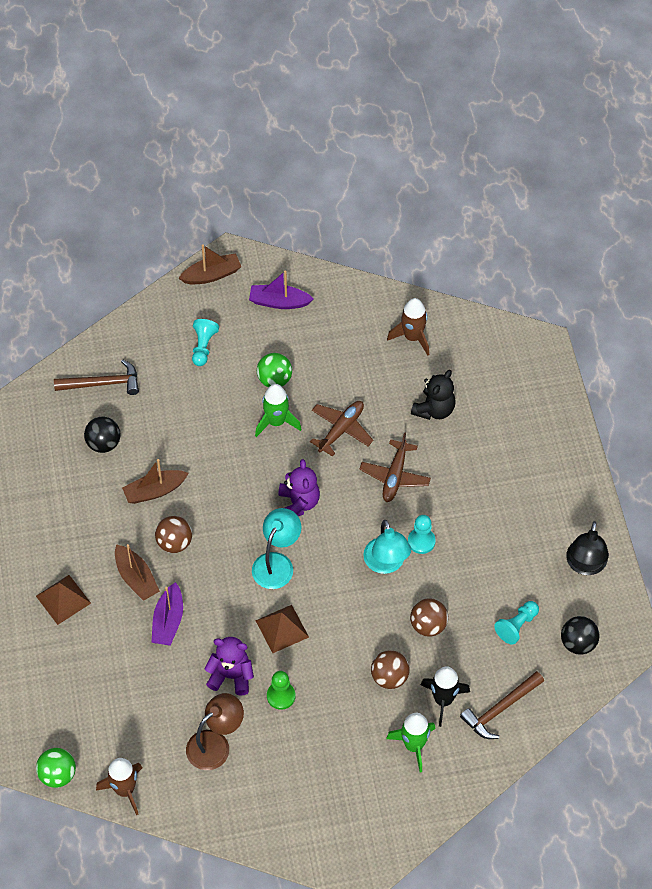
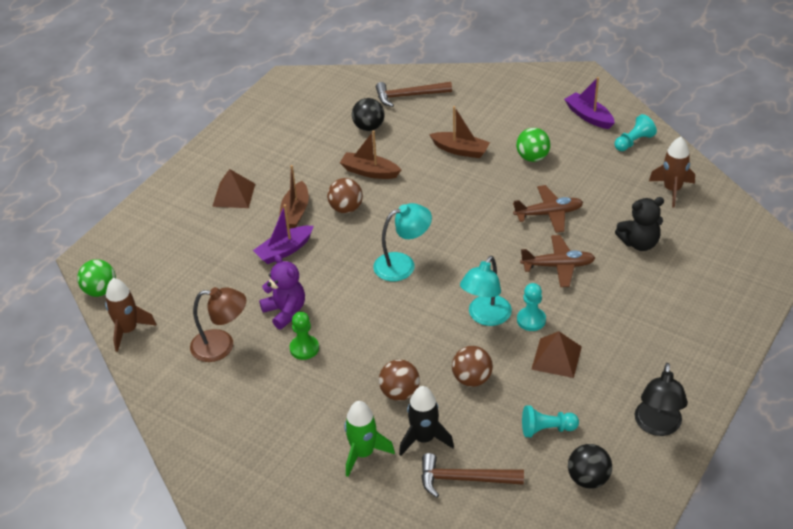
camera: 45 degrees right, 15 degrees down
brown hammer [54,360,139,395] -> brown hammer turned 135 degrees clockwise [376,82,452,107]
brown boat [179,244,241,284] -> brown boat moved to [429,106,490,158]
turquoise pawn [192,319,219,366] -> turquoise pawn moved to [614,114,657,151]
green rocket [255,384,302,437] -> none
brown pyramid [255,605,309,653] -> brown pyramid moved to [531,331,582,378]
purple teddy bear [278,459,320,516] -> none
brown plane [359,432,431,502] -> brown plane turned 150 degrees counterclockwise [520,235,595,287]
black lamp [566,521,609,575] -> black lamp turned 45 degrees counterclockwise [635,363,688,436]

